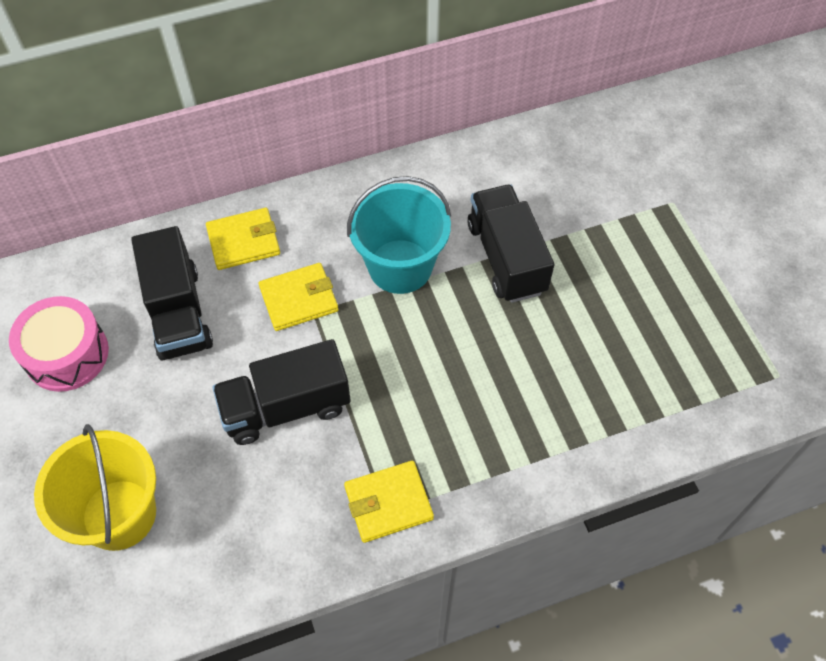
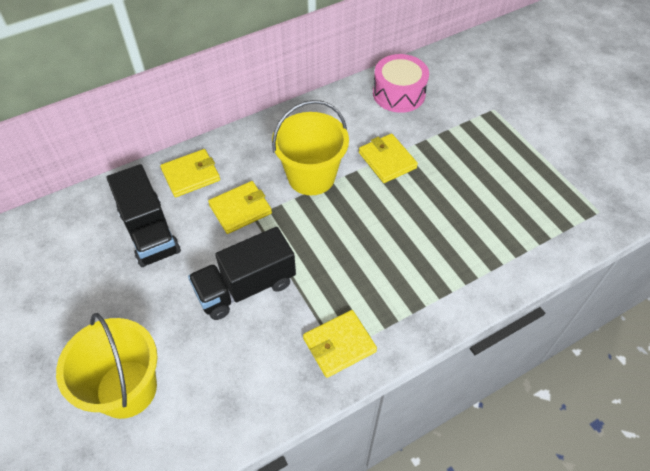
camera: 10 degrees left, 5 degrees down
pink drum [9,296,109,392] -> pink drum moved to [373,54,429,113]
turquoise bucket [347,176,451,294] -> yellow bucket [272,100,349,195]
black truck [468,184,554,303] -> yellow wallet [359,133,418,183]

